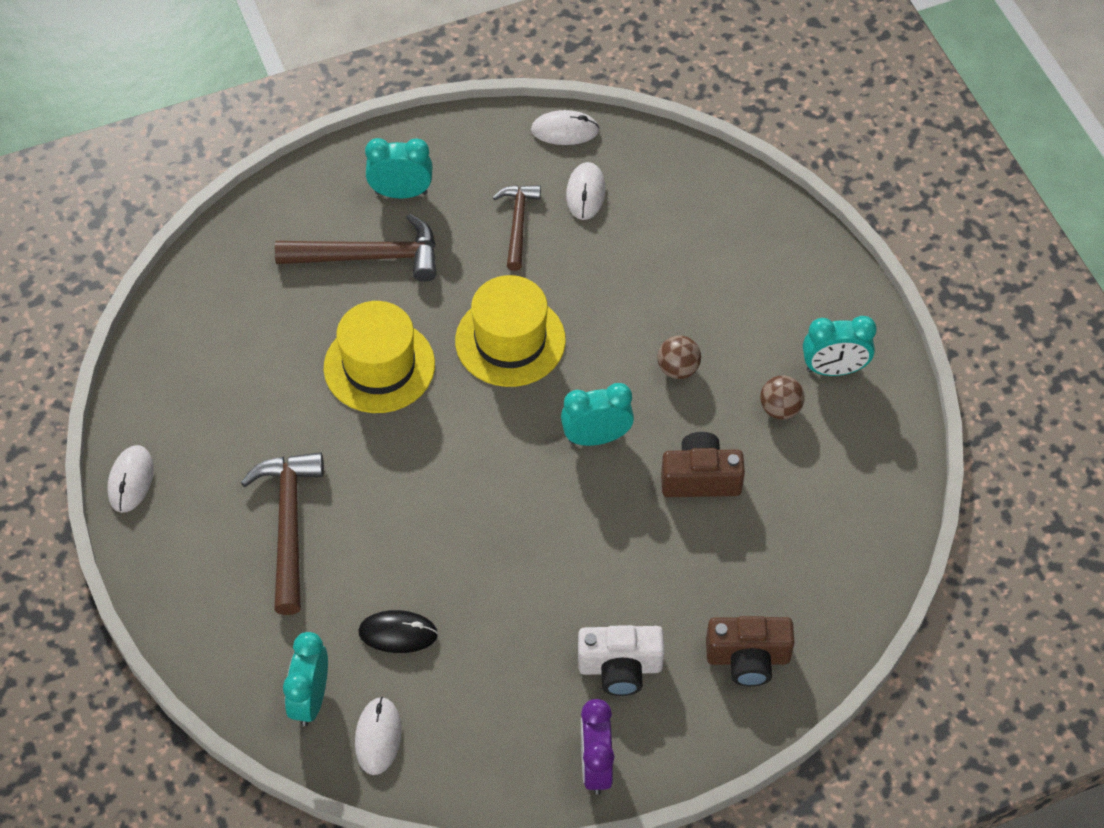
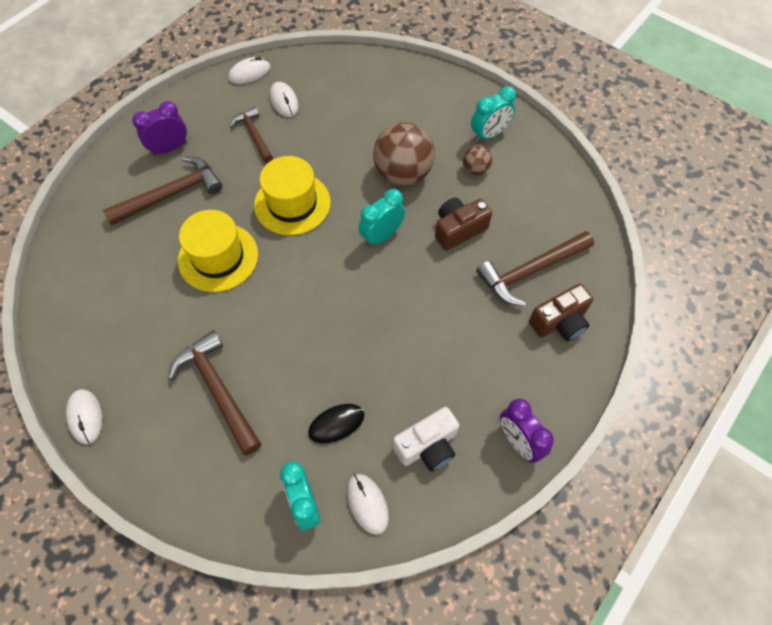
camera: 30 degrees left, 5 degrees up
turquoise clock [365,138,433,199] -> purple clock [132,101,187,156]
white camera [578,625,664,696] -> white camera moved to [393,407,459,471]
brown ball [658,336,701,379] -> brown ball [373,123,435,186], size x2.05
none -> brown hammer [476,231,594,306]

